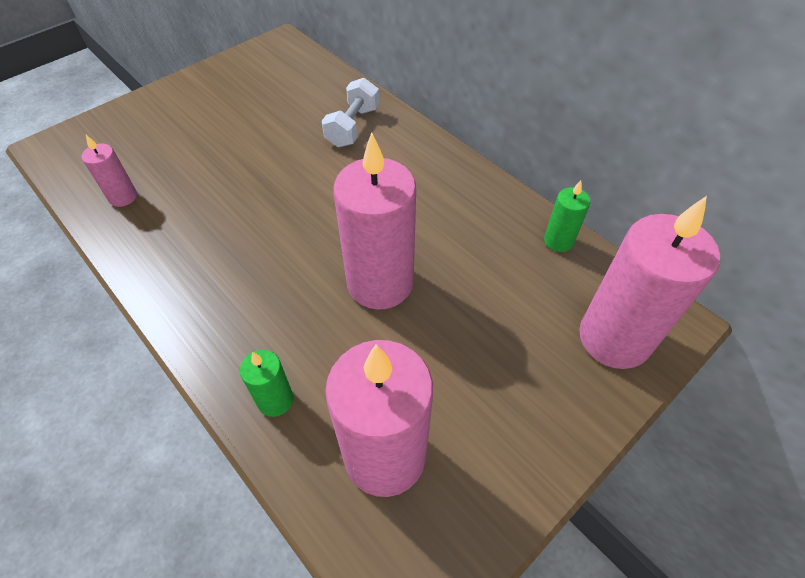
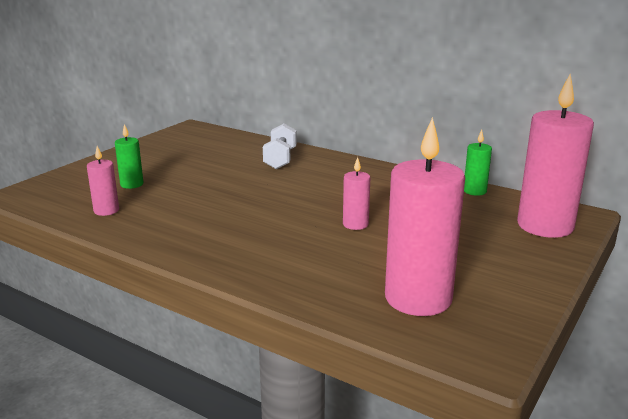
camera: 15 degrees left, 30 degrees down
green candle [240,350,294,417] -> green candle moved to [115,124,143,189]
pink candle [333,132,416,310] -> pink candle [343,157,370,230], size x0.47

